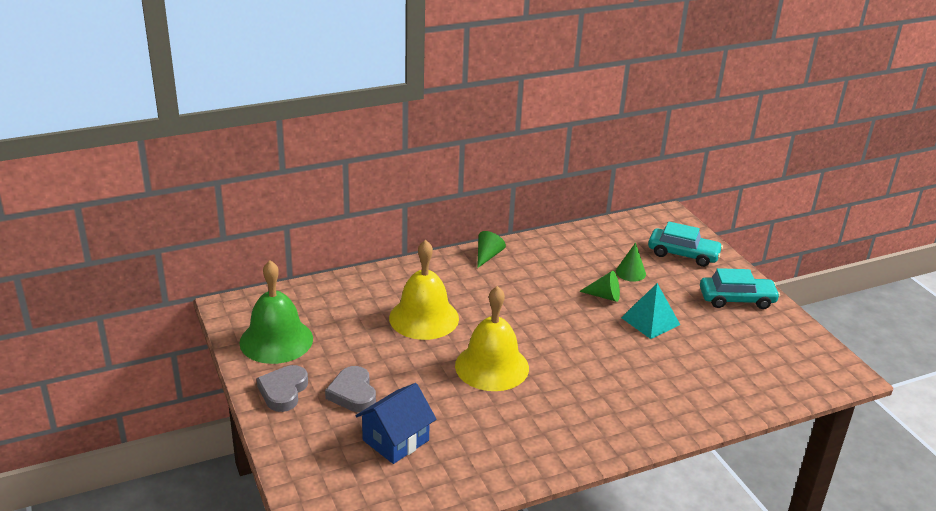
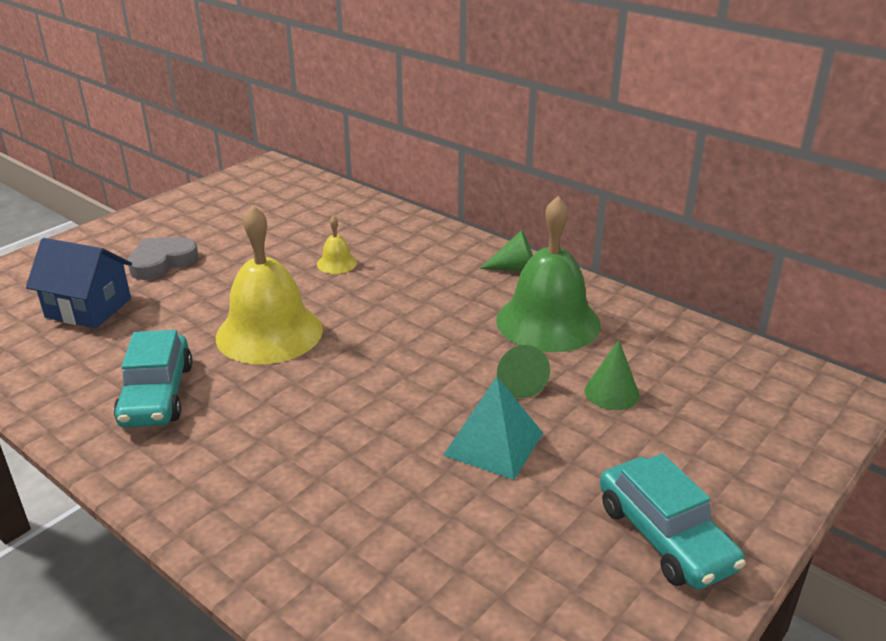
camera: 65 degrees right, 0 degrees up
green bell [239,260,313,364] -> green bell moved to [496,196,601,352]
grey heart [257,365,308,412] -> none
yellow bell [389,240,459,340] -> yellow bell [317,216,357,274], size x0.43
turquoise car [648,221,723,267] -> turquoise car moved to [114,330,193,428]

